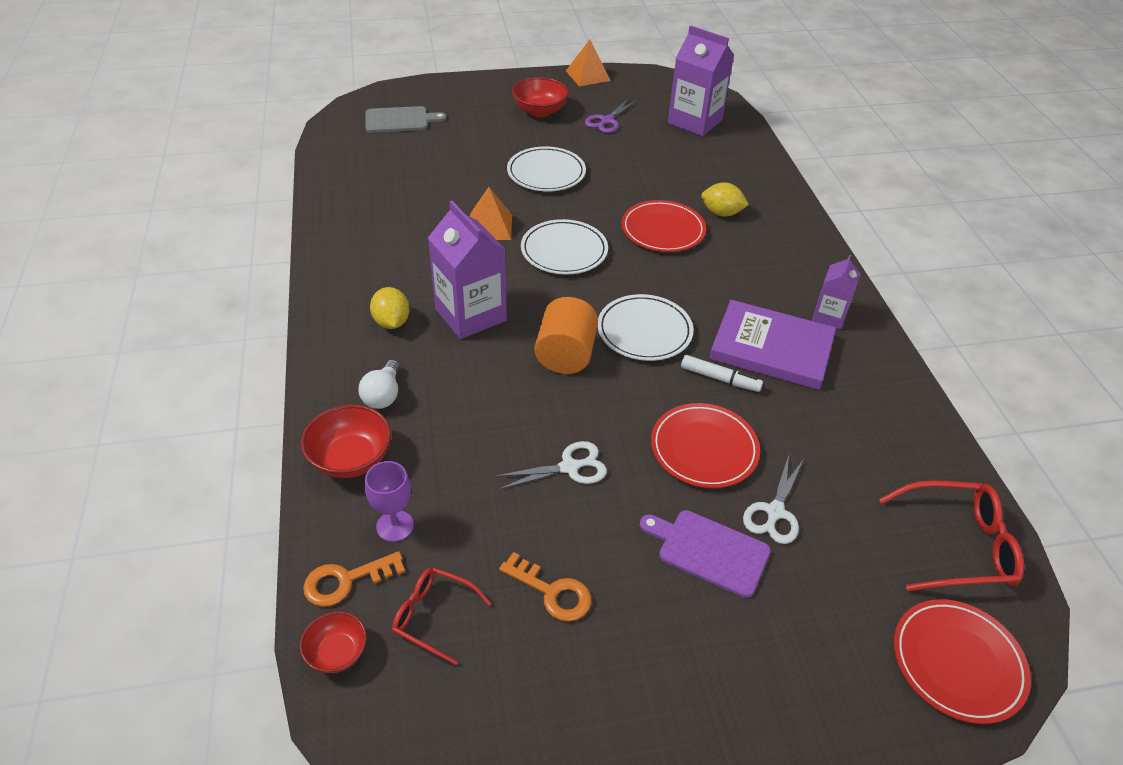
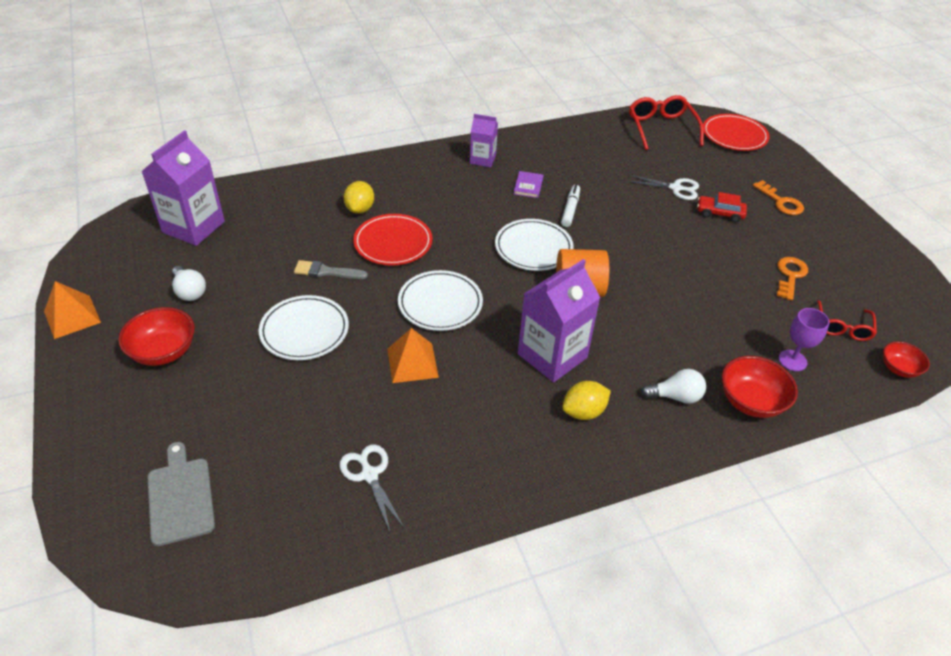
camera: 100 degrees left, 0 degrees up
orange key [303,551,405,607] -> orange key moved to [752,180,804,215]
white scissors [495,441,607,490] -> white scissors moved to [339,444,404,531]
purple scissors [585,99,637,133] -> white light bulb [172,266,206,301]
purple cutting board [640,510,771,598] -> red car [697,192,747,222]
red plate [651,403,760,488] -> none
purple book [709,300,836,390] -> purple book [514,171,544,198], size x0.42
none -> grey brush [294,260,368,279]

